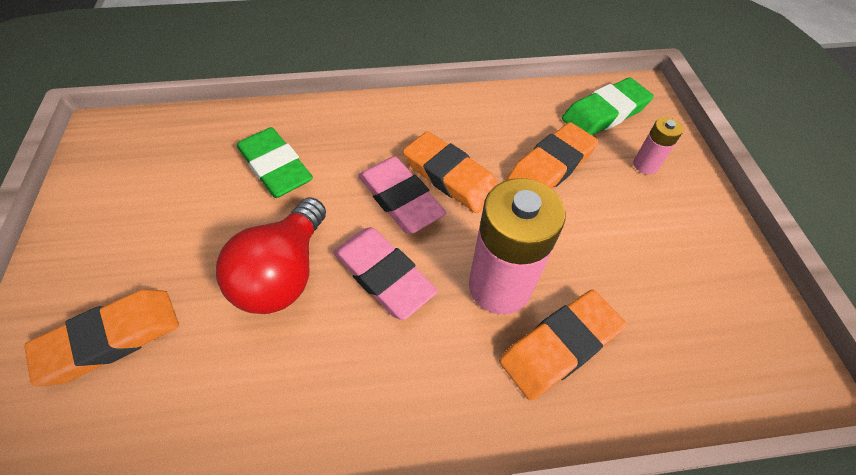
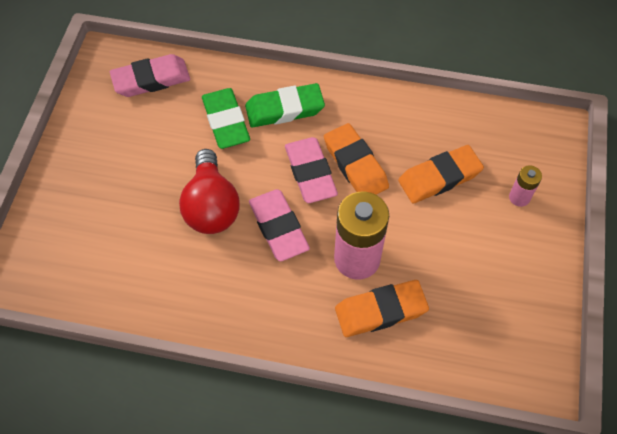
camera: 20 degrees right, 5 degrees up
orange eraser [24,289,179,386] -> none
red light bulb [216,197,326,314] -> red light bulb turned 45 degrees counterclockwise [179,149,240,234]
green eraser [562,78,654,135] -> green eraser moved to [245,83,325,128]
none -> pink eraser [110,54,190,97]

